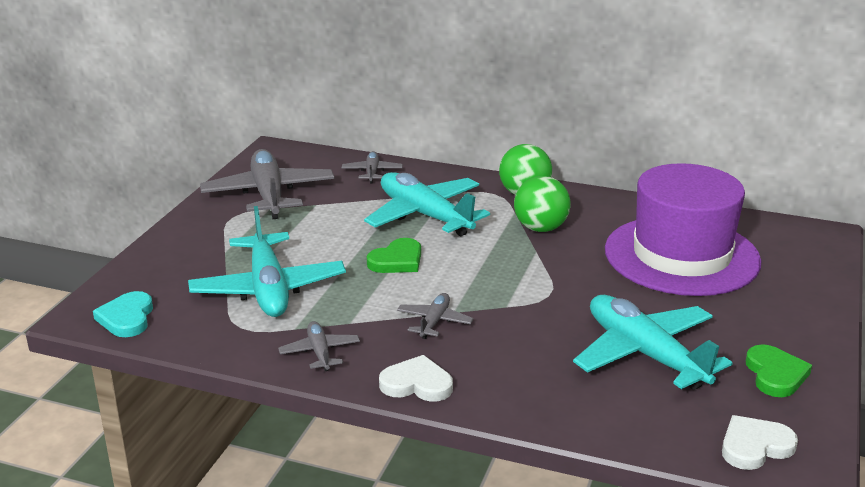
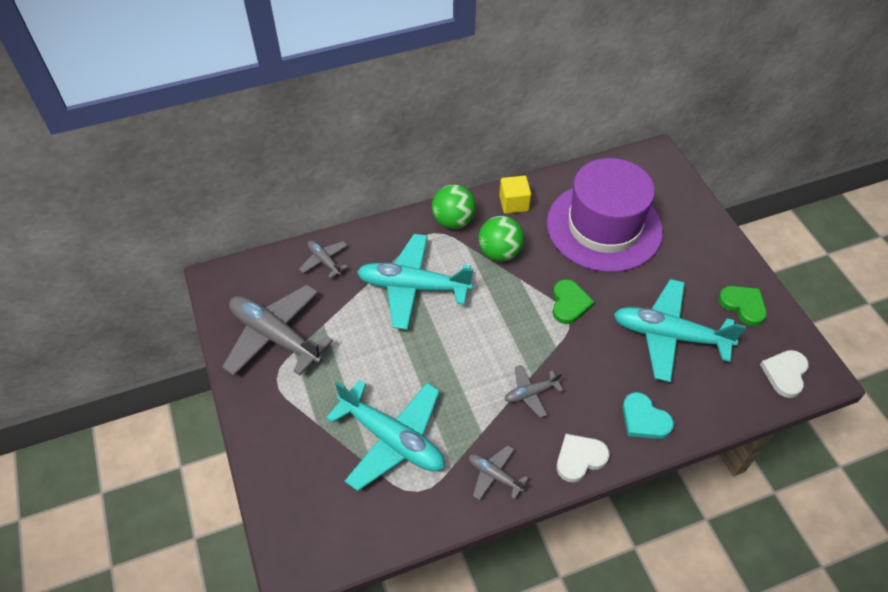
camera: 40 degrees left, 25 degrees up
turquoise heart [93,291,153,337] -> turquoise heart moved to [623,392,674,439]
green heart [367,238,421,273] -> green heart moved to [552,279,594,324]
grey plane [397,293,474,339] -> grey plane turned 90 degrees counterclockwise [504,365,563,418]
none -> yellow cube [499,176,531,214]

